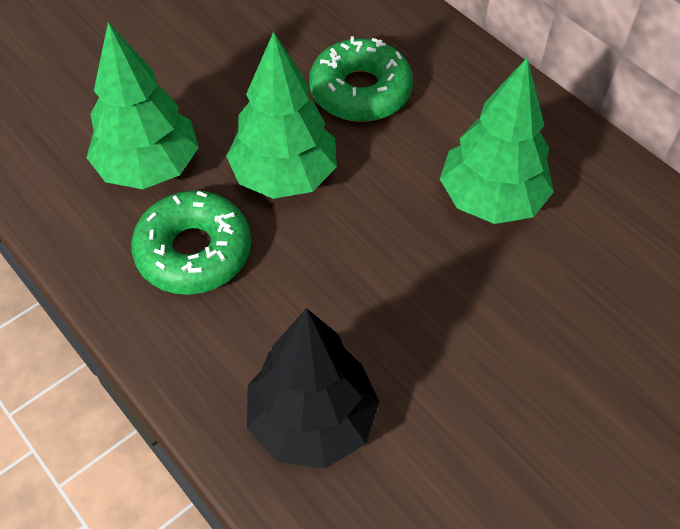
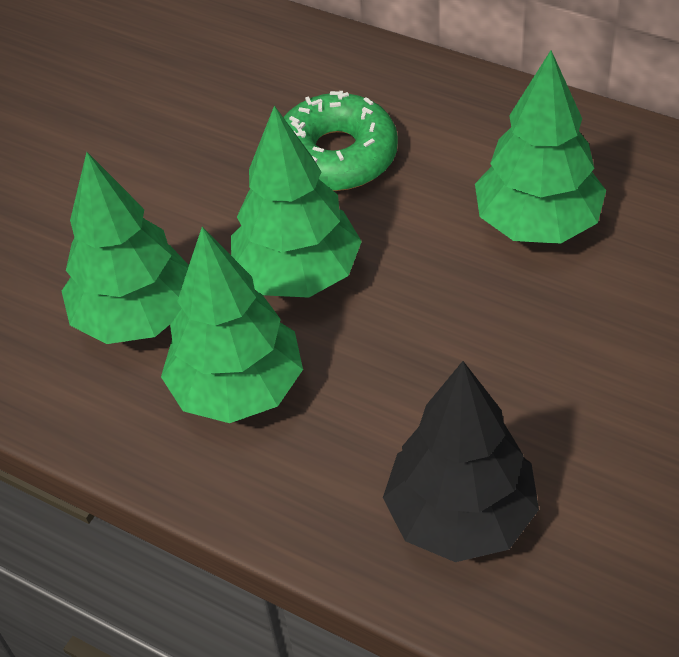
camera: 15 degrees left, 5 degrees down
green donut [131,191,251,295] -> green tree [161,227,303,423]

